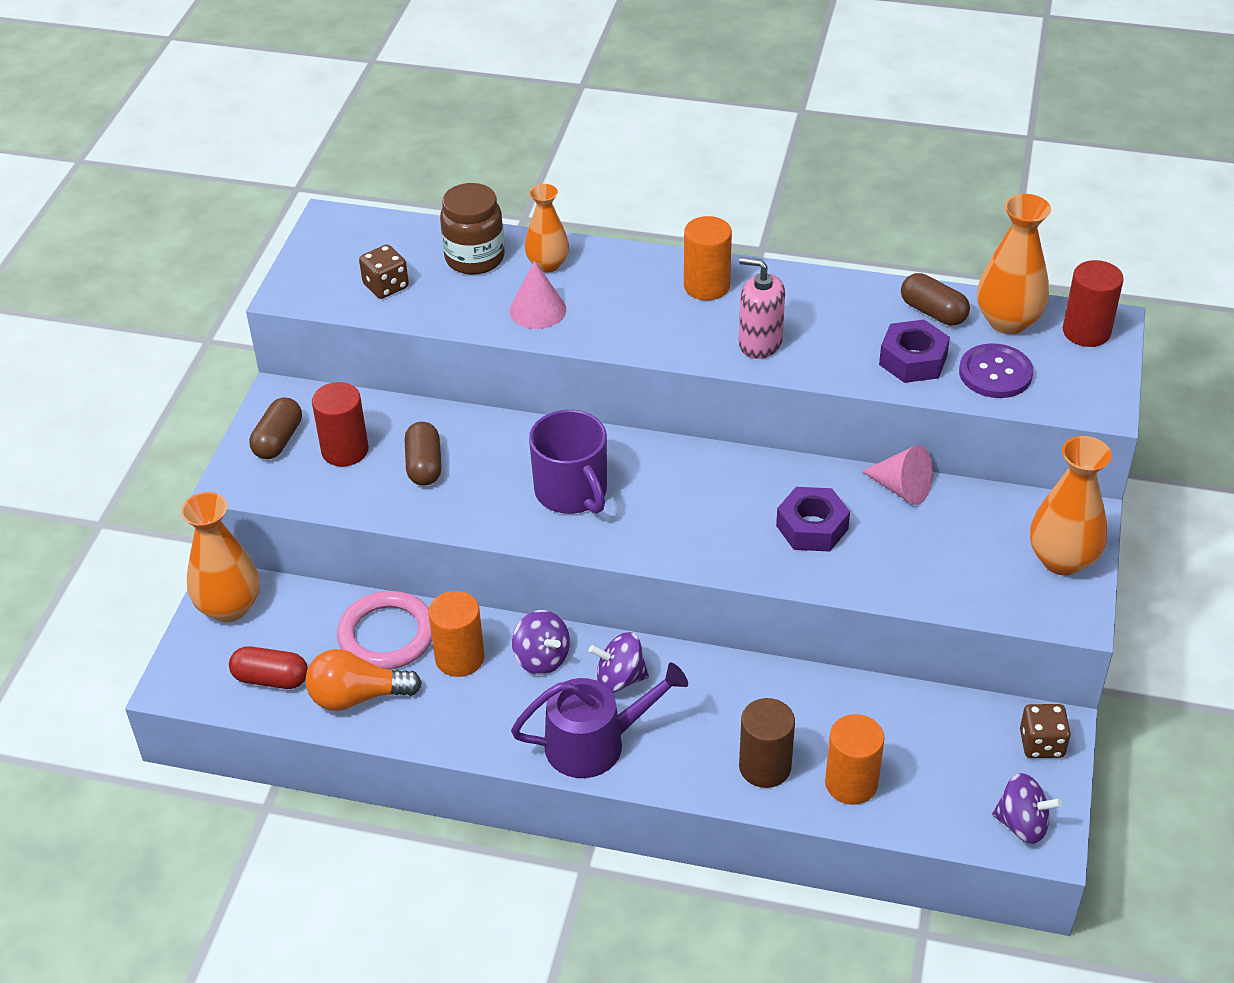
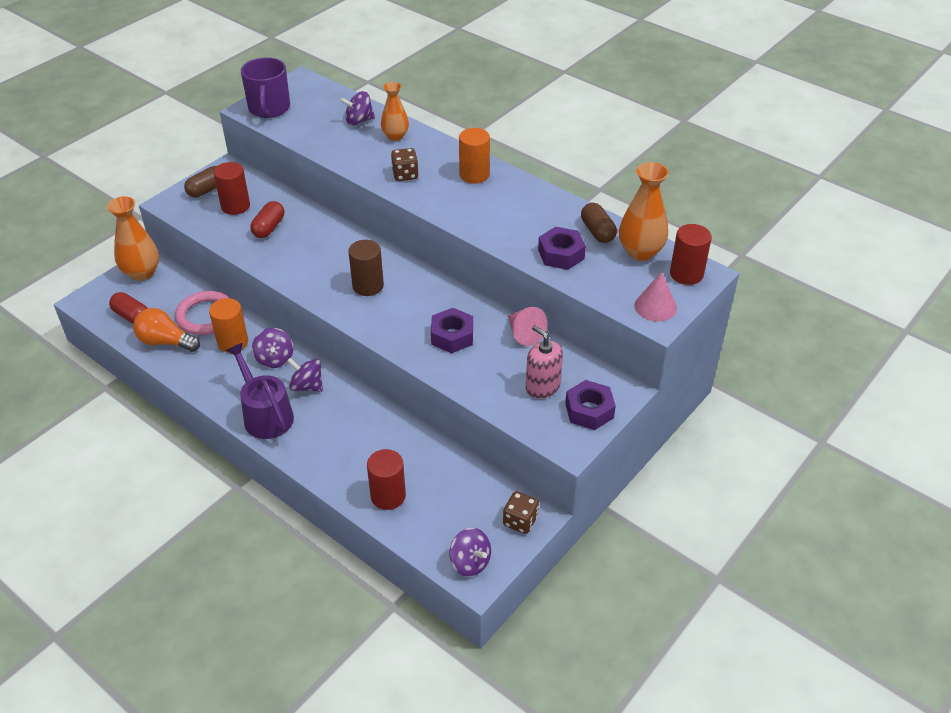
camera: 25 degrees right, 0 degrees up
brown dice [359,244,409,299] -> brown dice moved to [391,148,419,181]
brown capsule [405,422,441,486] -> red capsule [250,201,284,238]
brown jar [440,183,504,275] -> purple spinning top [340,91,375,126]
pink cone [509,261,566,329] -> pink cone moved to [634,272,677,322]
purple watering can [511,663,688,778] -> purple watering can turned 135 degrees counterclockwise [226,343,294,439]
purple mug [529,410,607,514] -> purple mug moved to [241,57,290,118]
pink soap dispenser [739,257,785,359] -> pink soap dispenser moved to [526,325,563,399]
brown cylinder [739,698,795,788] -> brown cylinder moved to [348,240,384,296]
orange cylinder [825,714,885,805] -> red cylinder [367,449,406,510]
purple button [959,343,1033,398] -> none
orange vase [1030,436,1112,575] -> purple nut [565,380,616,430]

